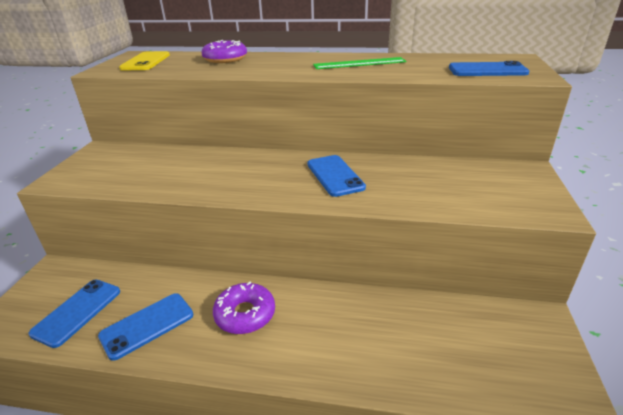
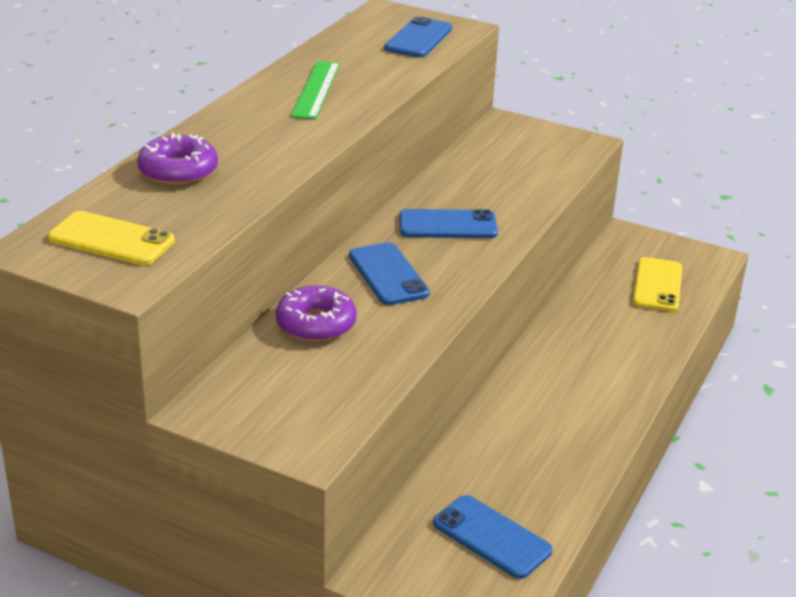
camera: 75 degrees left, 0 degrees up
blue phone [98,293,193,361] -> blue phone moved to [349,242,430,305]
purple donut [213,281,275,334] -> purple donut moved to [276,285,357,342]
none -> yellow phone [633,257,682,312]

